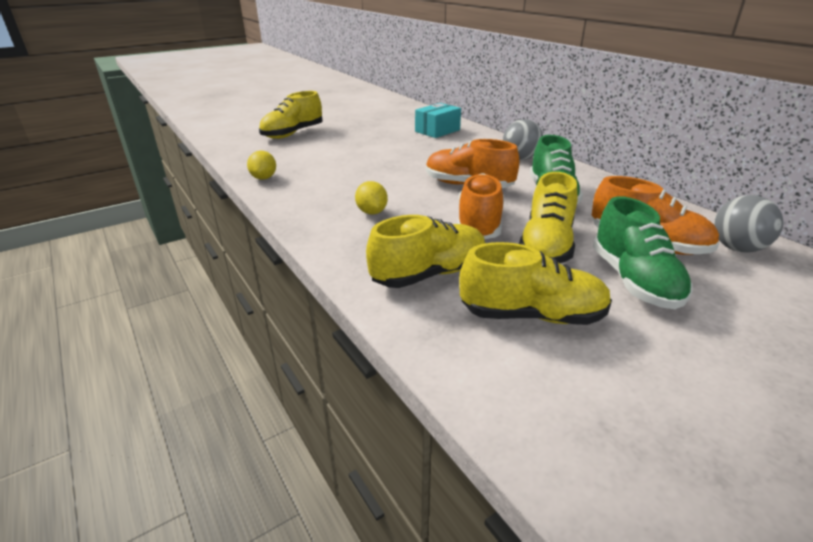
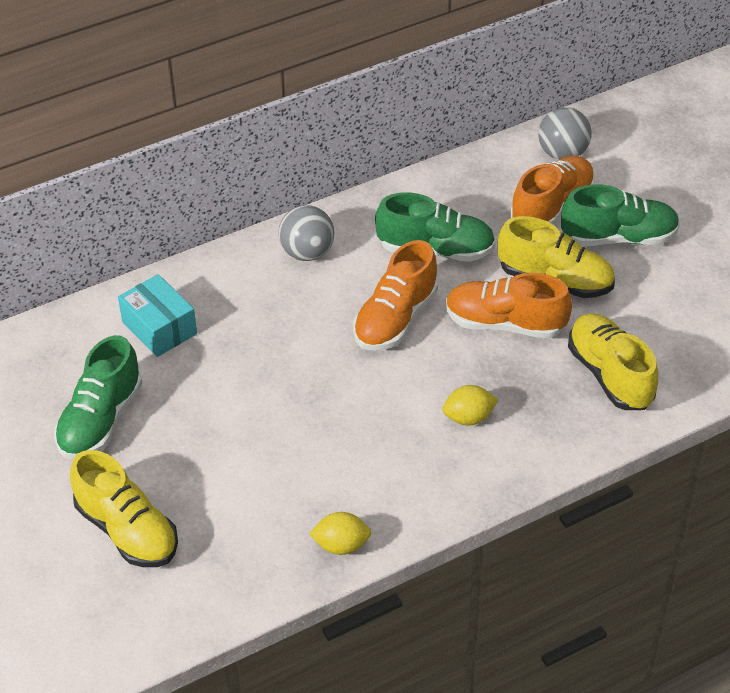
camera: 85 degrees left, 15 degrees up
yellow shoe [459,242,612,325] -> none
none -> green shoe [54,335,142,459]

